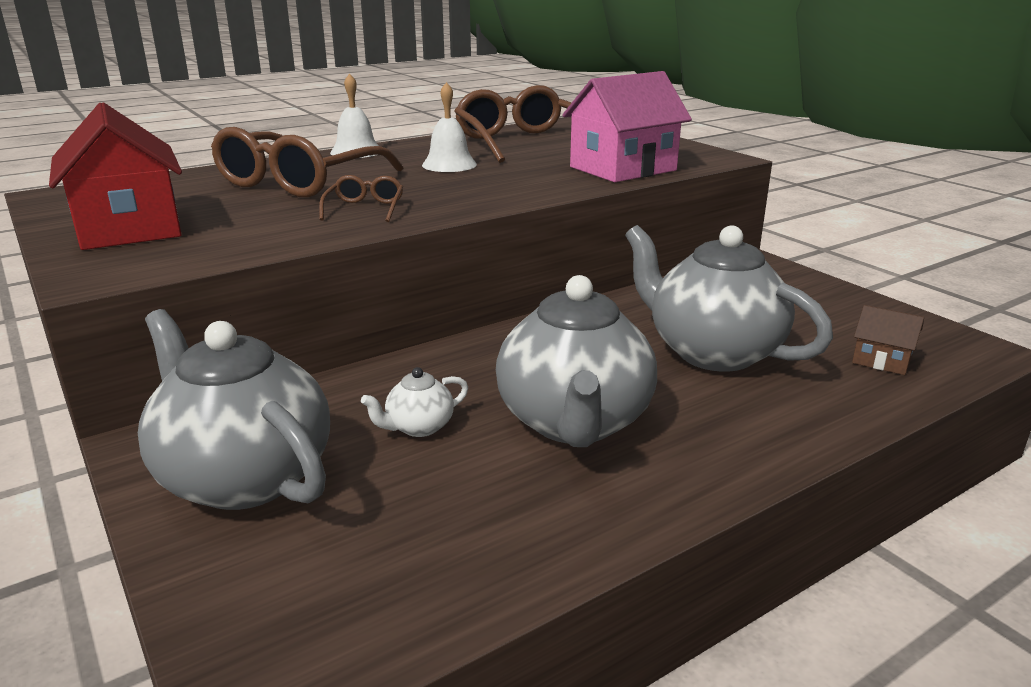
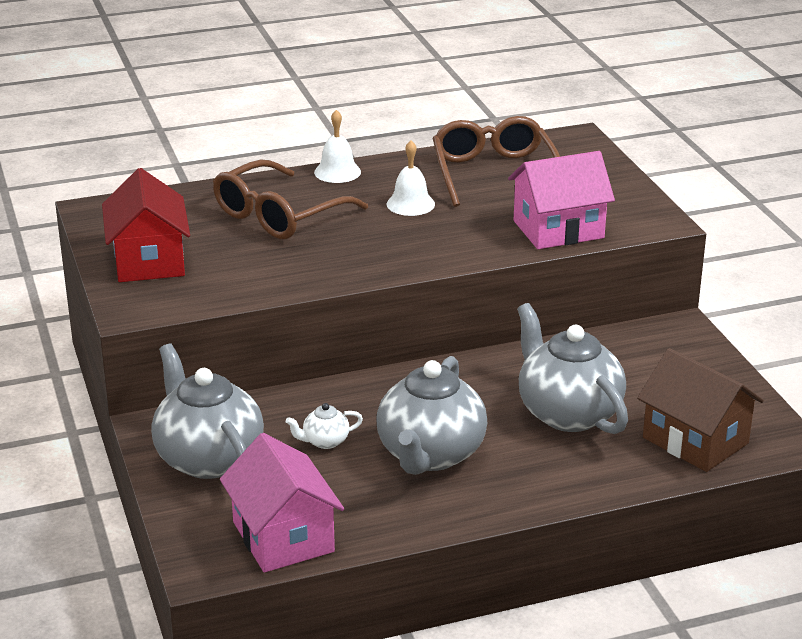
camera: 15 degrees right, 5 degrees up
brown glasses [319,175,403,222] -> none
brown house [852,305,924,375] -> brown house [637,348,764,472], size x2.06
none -> pink house [220,433,344,573]

